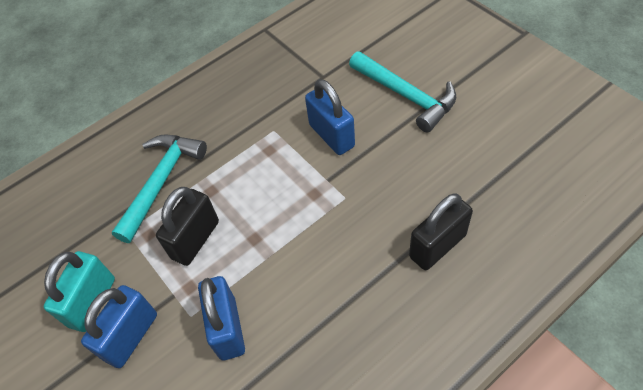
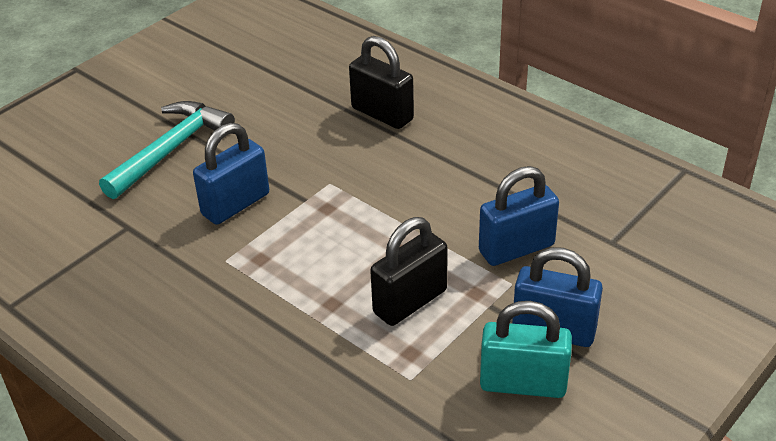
camera: 105 degrees left, 15 degrees down
turquoise hammer [112,134,207,243] -> none
black padlock [156,187,219,266] -> black padlock turned 60 degrees counterclockwise [370,217,448,326]

